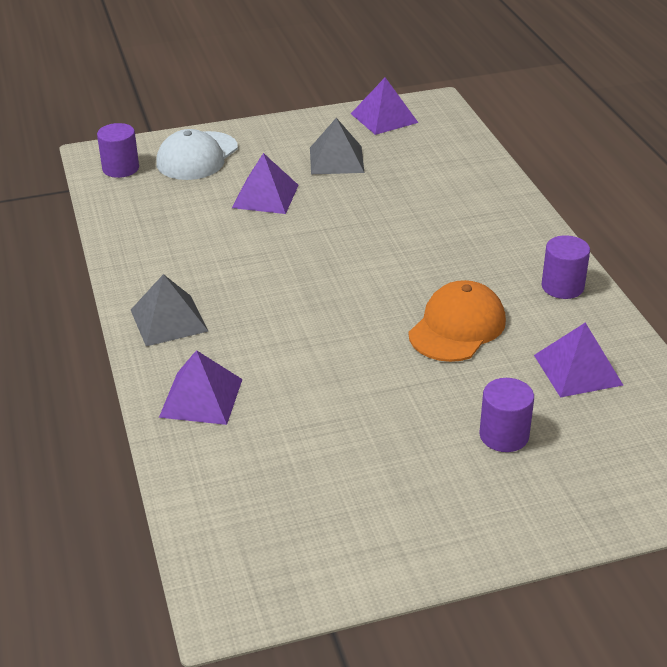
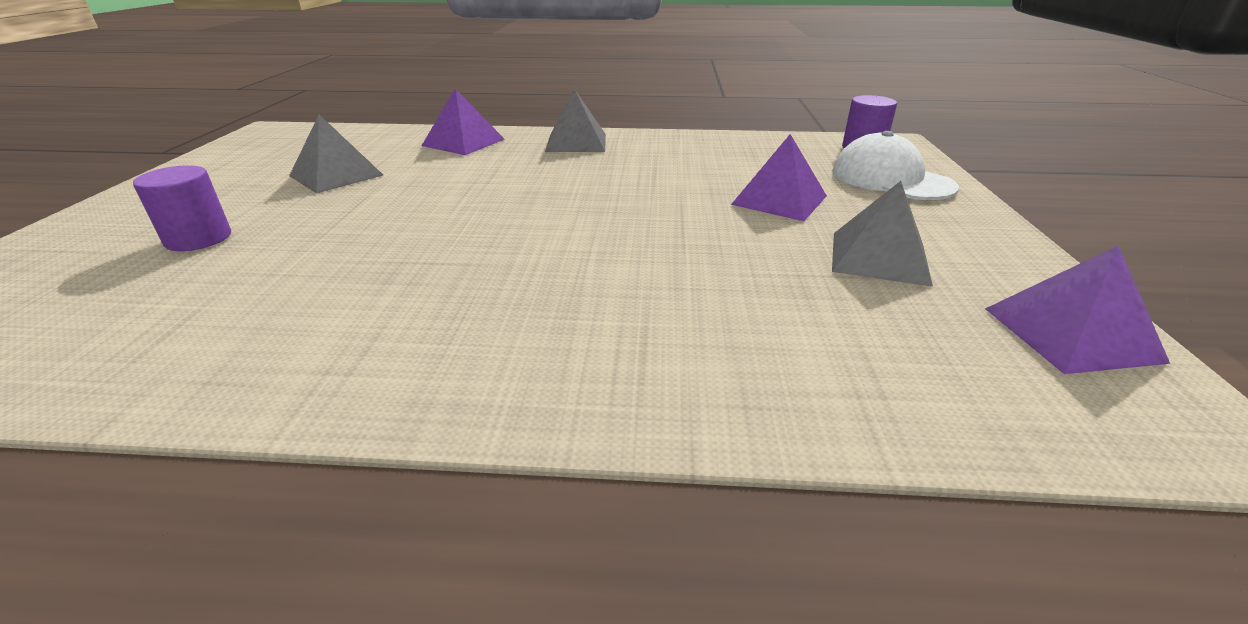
camera: 110 degrees right, 5 degrees down
orange cap [408,280,506,362] -> none
purple pyramid [534,322,623,398] -> none
purple cylinder [542,235,590,299] -> none
none -> grey pyramid [289,115,383,193]

